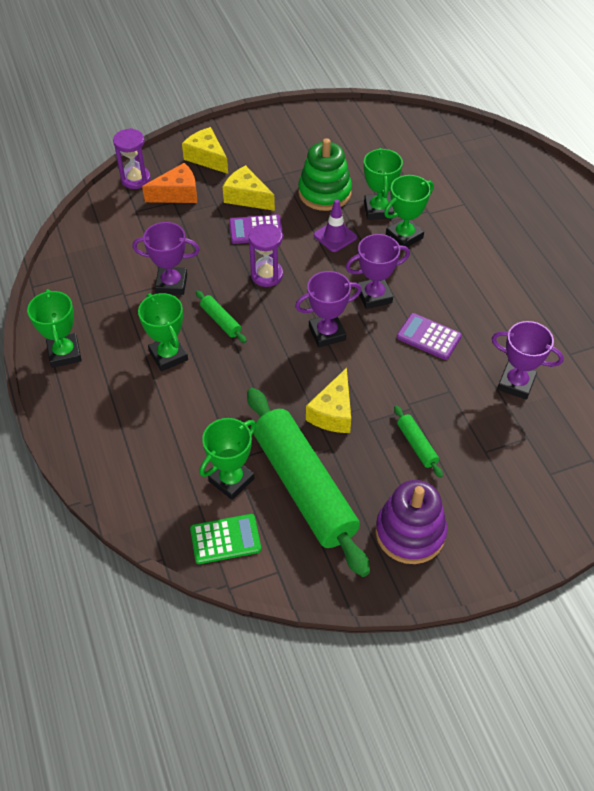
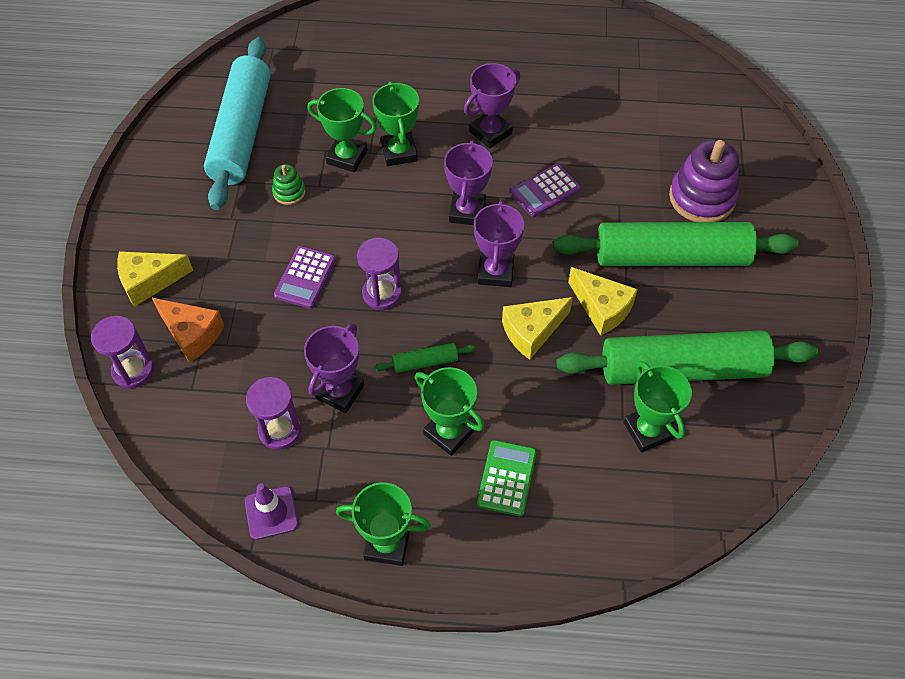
camera: 65 degrees left, 5 degrees up
green trophy [138,293,188,371] -> green trophy turned 45 degrees clockwise [415,367,485,456]
orange cheese [142,163,197,203] -> orange cheese turned 120 degrees clockwise [152,298,224,363]
green calculator [190,514,261,564] -> green calculator moved to [477,440,536,516]
yellow cheese [223,165,275,211] -> yellow cheese moved to [502,297,573,360]
green stacking toy [298,138,352,211] -> green stacking toy [272,164,306,205], size x0.49
purple traffic cone [314,199,357,252] -> purple traffic cone moved to [245,483,298,540]
purple stacking toy [376,480,447,564] -> purple stacking toy moved to [669,140,739,222]
green rolling pin [394,406,443,478] -> green rolling pin [553,222,799,267], size x2.49
purple trophy [492,321,564,400] -> purple trophy moved to [464,63,520,149]
none -> turquoise rolling pin [204,37,271,210]
none -> purple hourglass [246,377,301,450]

